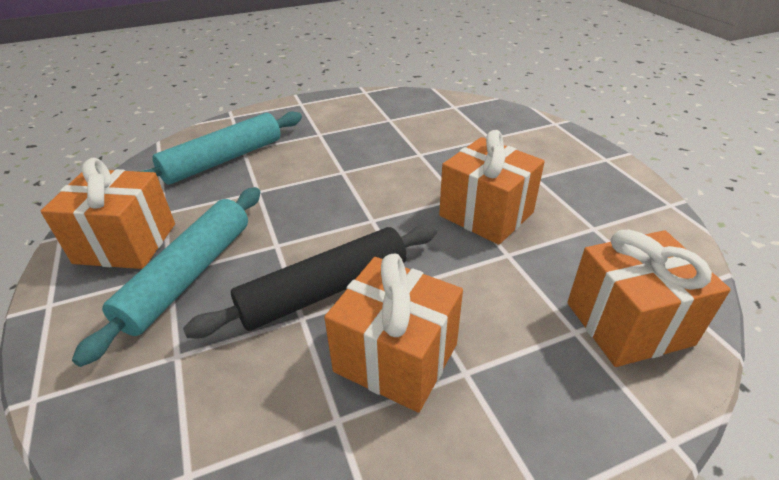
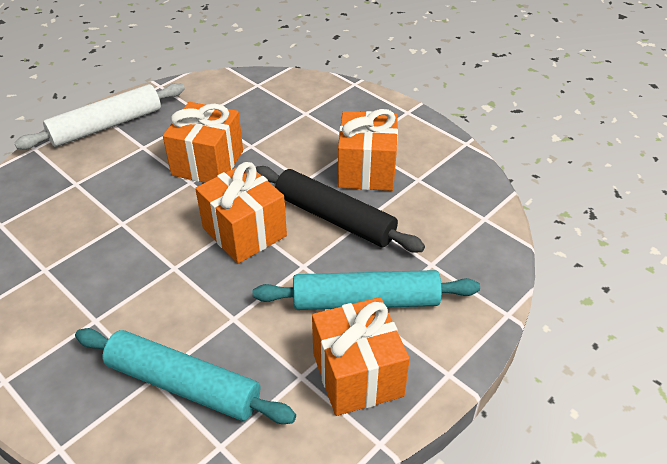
camera: 115 degrees left, 5 degrees up
orange gift [567,230,731,367] -> orange gift moved to [195,162,287,264]
none -> white rolling pin [15,83,185,150]

